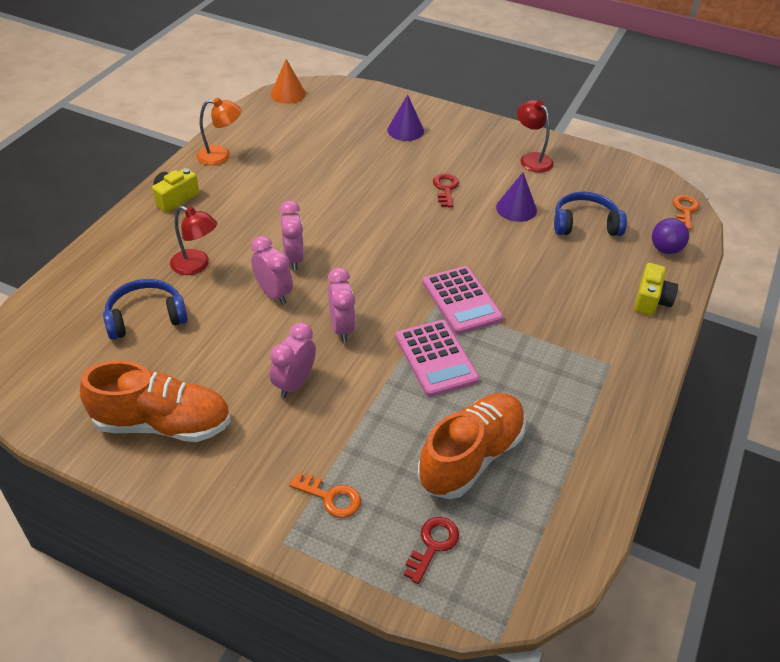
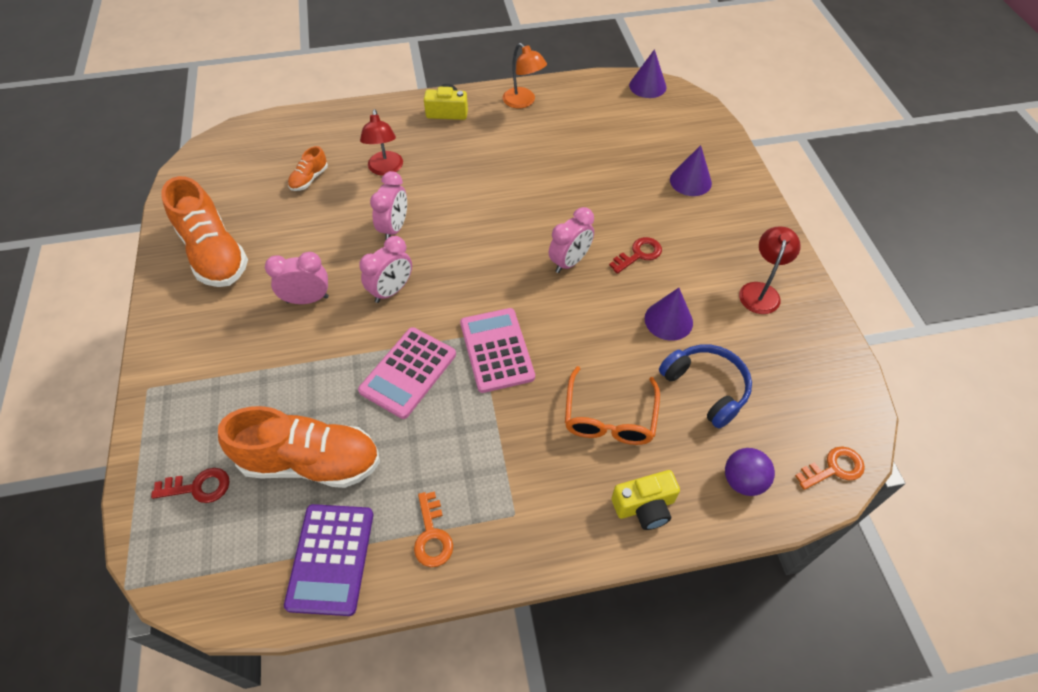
camera: 55 degrees right, 10 degrees up
blue headphones [103,279,188,340] -> orange shoe [288,146,328,191]
orange cone [271,59,306,104] -> purple cone [629,49,666,98]
pink clock [279,201,304,271] -> pink clock moved to [549,207,594,273]
orange key [289,473,361,518] -> orange key moved to [414,491,453,567]
pink calculator [423,266,503,334] -> pink calculator turned 135 degrees clockwise [460,308,535,393]
none -> purple calculator [284,504,373,616]
none -> orange glasses [565,366,660,445]

